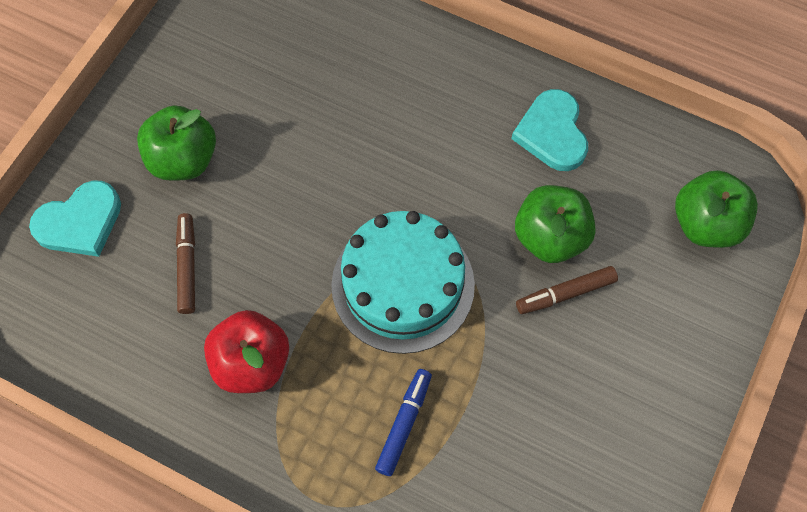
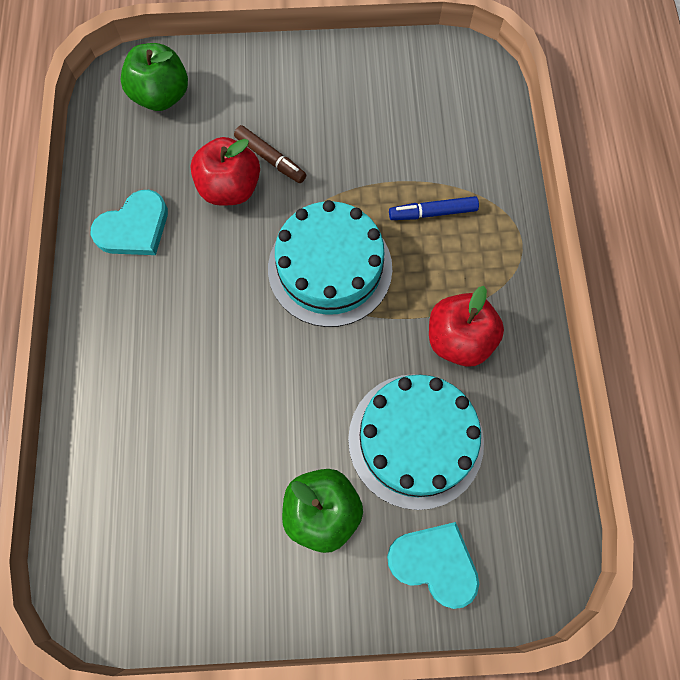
camera: 120 degrees left, 5 degrees up
brown marker [176,213,195,314] -> turquoise cake [348,374,484,510]
green apple [515,185,596,263] -> red apple [190,137,260,206]

